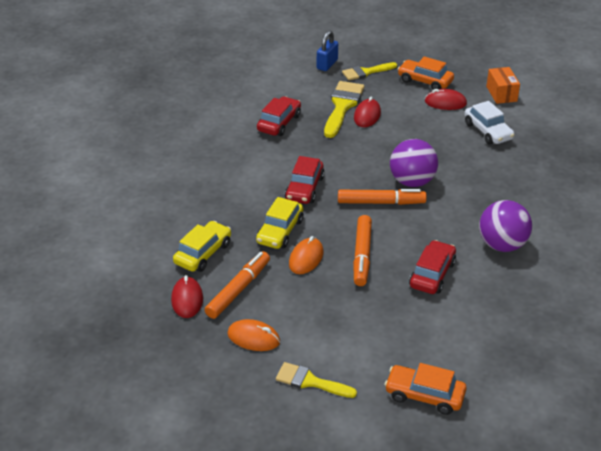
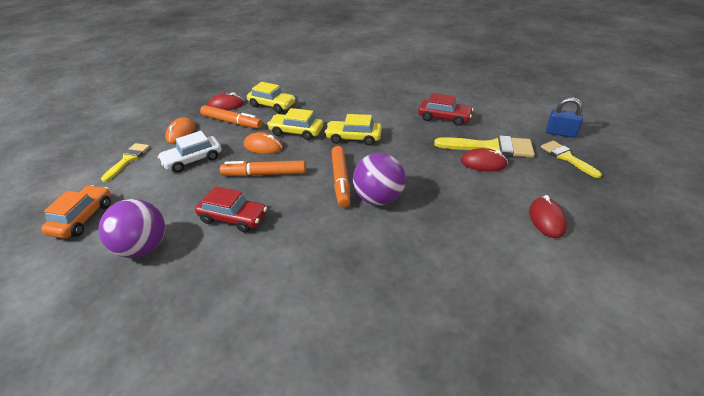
camera: 85 degrees right, 0 degrees up
red car [285,156,325,204] -> yellow car [325,114,382,146]
orange car [398,56,454,90] -> none
white car [465,101,514,145] -> white car moved to [158,131,221,172]
purple ball [479,200,532,252] -> purple ball moved to [99,199,165,258]
orange box [486,67,520,104] -> none

